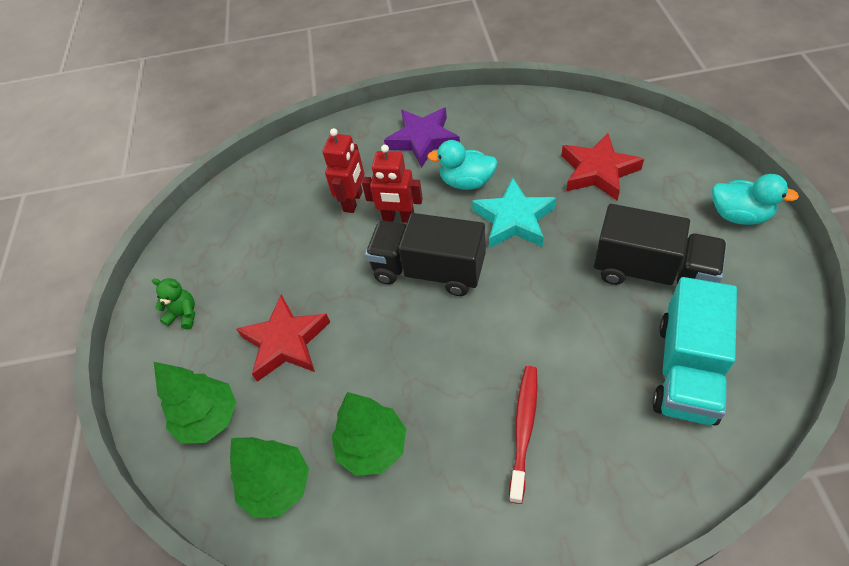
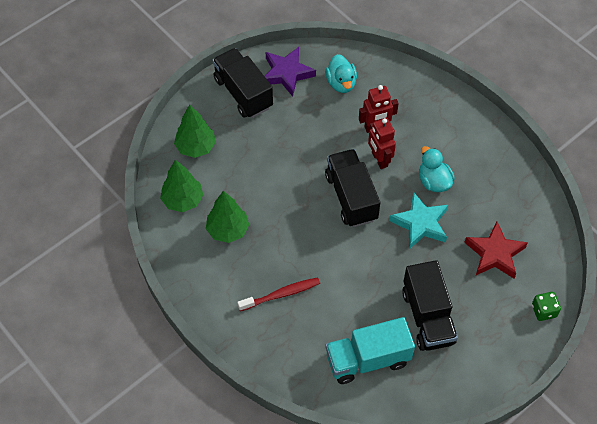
camera: 50 degrees right, 5 degrees up
green teddy bear [152,278,195,329] -> black truck [212,48,273,118]
red star [236,294,330,382] -> none
purple star [384,108,460,168] -> purple star moved to [264,47,316,97]
turquoise duck [712,174,799,225] -> turquoise duck moved to [325,54,357,93]
none -> green dice [532,292,561,321]

